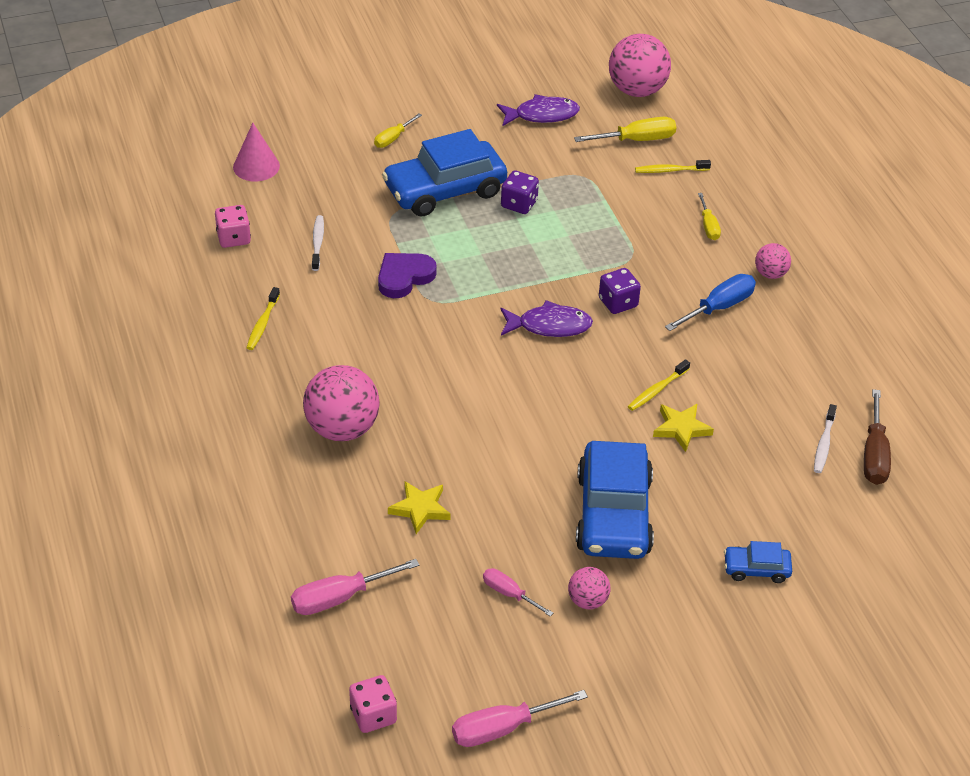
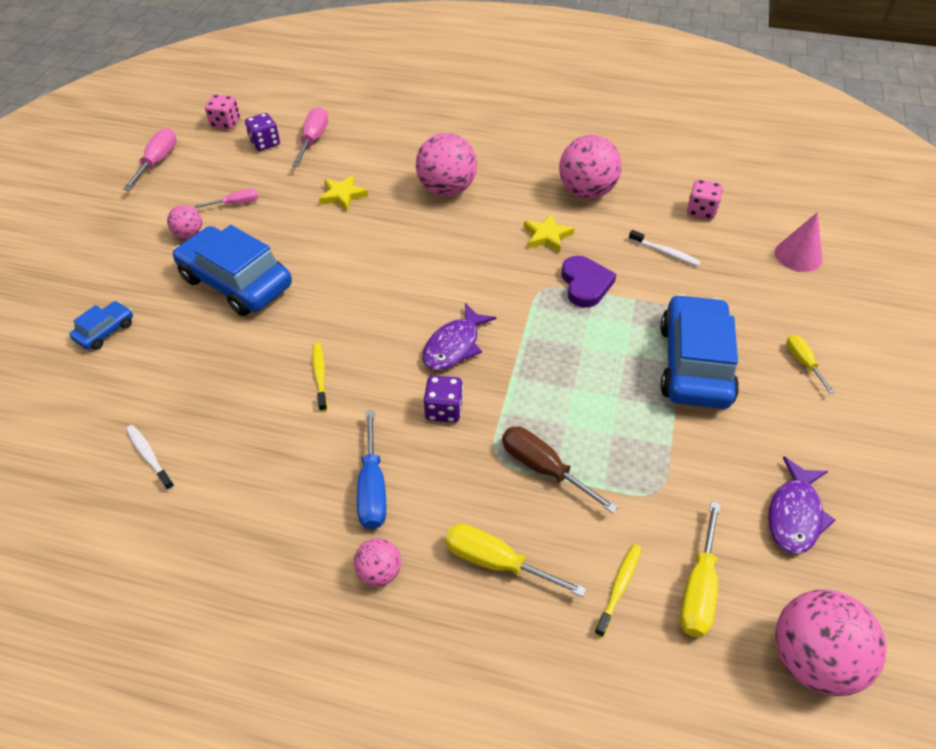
camera: 125 degrees right, 5 degrees up
yellow toothbrush [246,287,280,350] -> pink ball [559,135,621,199]
purple dice [501,170,539,214] -> purple dice moved to [245,113,280,151]
yellow star [653,403,714,452] -> yellow star moved to [523,213,574,253]
yellow screwdriver [698,193,721,240] -> yellow screwdriver [445,524,586,597], size x1.61
brown screwdriver [864,389,891,485] -> brown screwdriver moved to [502,426,618,513]

